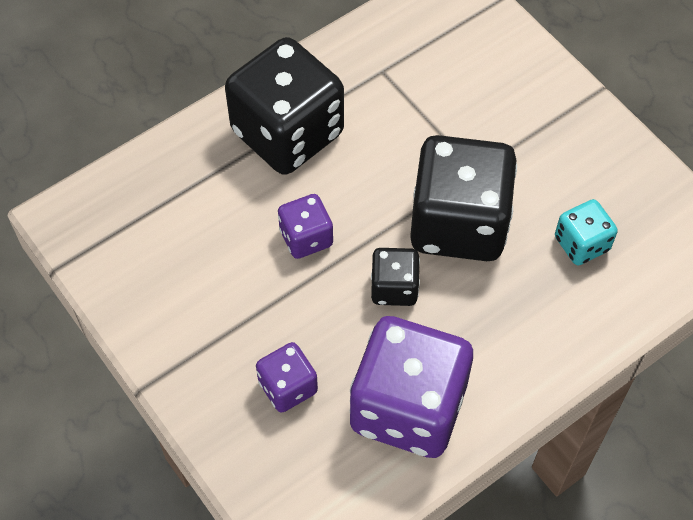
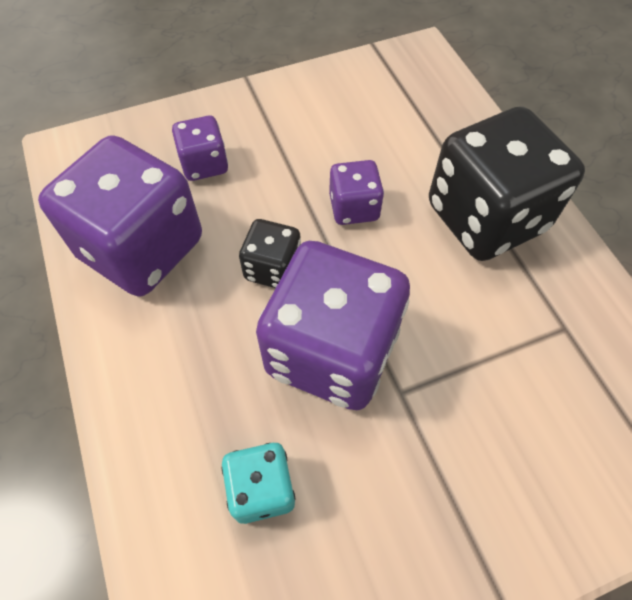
camera: 105 degrees right, 0 degrees up
black dice [410,135,517,261] -> purple dice [256,241,410,410]

